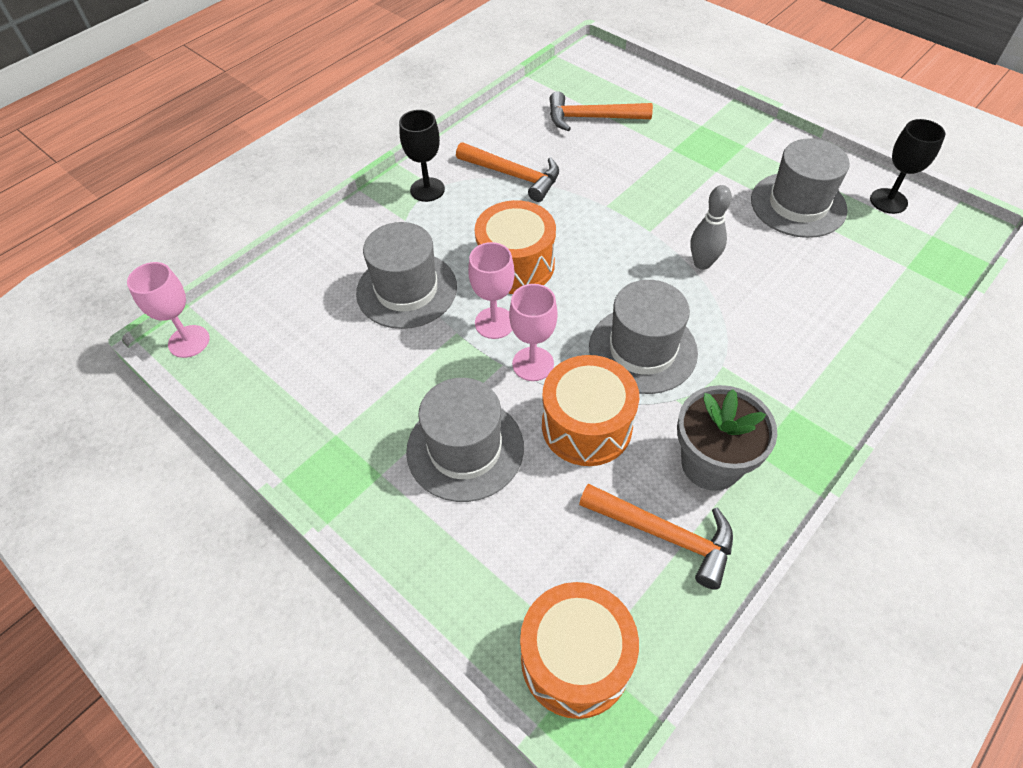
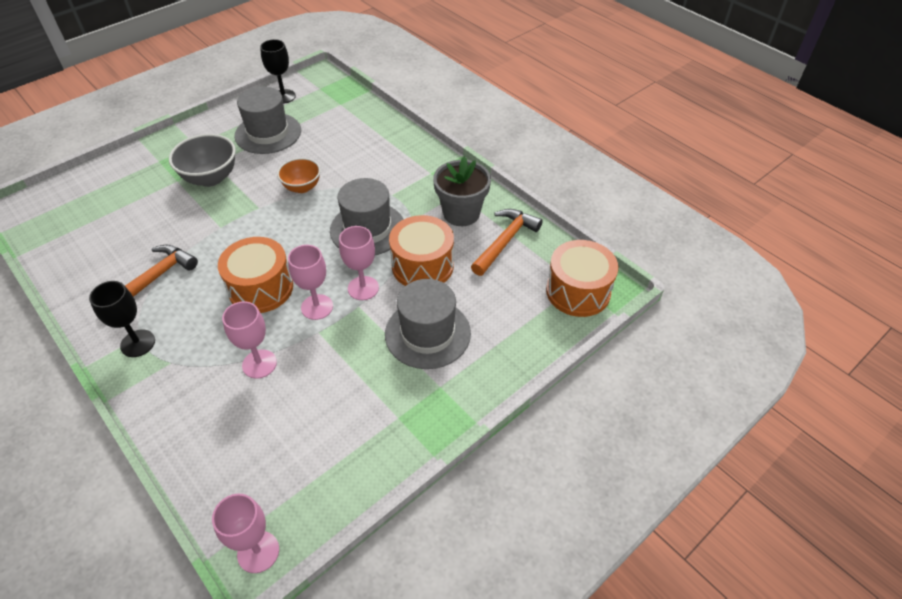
camera: 85 degrees left, 5 degrees down
grey hat [356,222,457,329] -> pink goblet [222,301,277,379]
orange hammer [550,91,653,131] -> none
grey bowling pin [690,185,732,270] -> orange bowl [277,158,321,193]
none -> grey bowl [169,134,236,187]

